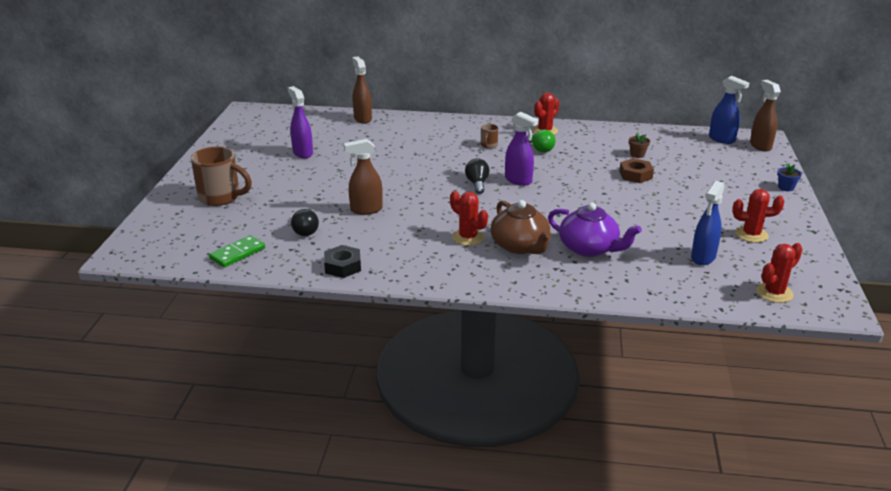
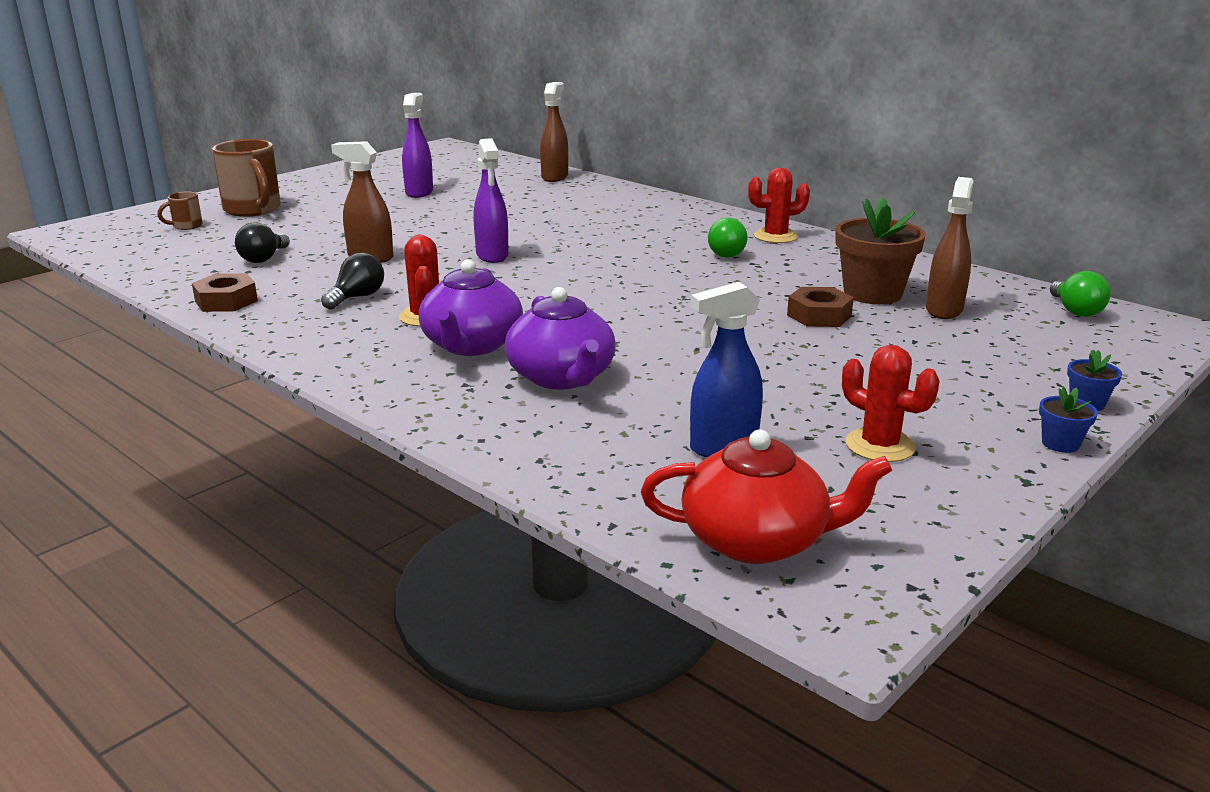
camera: 35 degrees right, 5 degrees down
green domino [209,235,265,268] -> none
black nut [324,245,361,278] -> brown nut [192,273,258,312]
black light bulb [465,158,489,194] -> black light bulb moved to [321,252,384,309]
brown mug [481,124,498,149] -> brown mug moved to [157,192,203,230]
brown teapot [490,200,552,254] -> purple teapot [419,259,523,356]
purple spray bottle [505,112,538,186] -> purple spray bottle moved to [474,138,509,263]
brown flower pot [629,132,650,158] -> brown flower pot [835,197,926,304], size x2.17
blue spray bottle [709,76,749,144] -> green light bulb [1050,271,1111,317]
brown spray bottle [750,80,781,151] -> brown spray bottle moved to [926,177,974,319]
red cactus [756,243,803,303] -> red teapot [641,430,892,564]
none -> blue flower pot [1039,387,1098,453]

